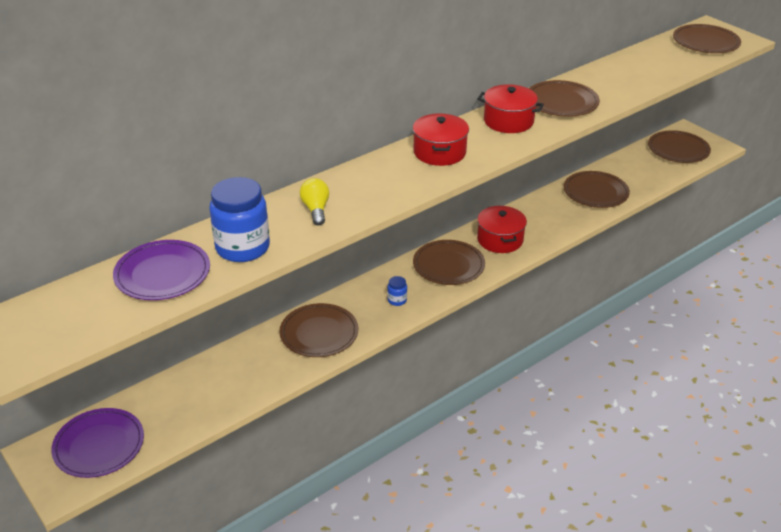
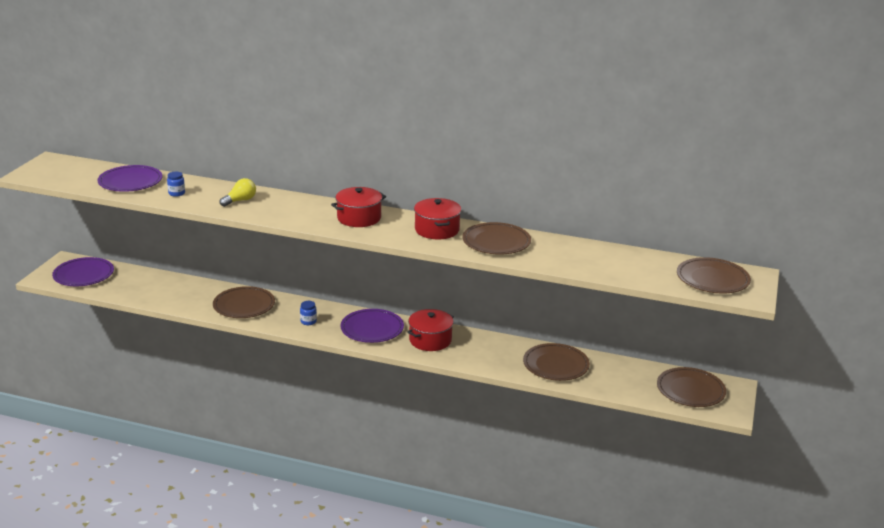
camera: 55 degrees right, 10 degrees down
blue jar [209,177,270,262] -> blue jar [167,172,185,197], size x0.44
brown plate [413,240,485,285] -> purple plate [340,309,404,343]

